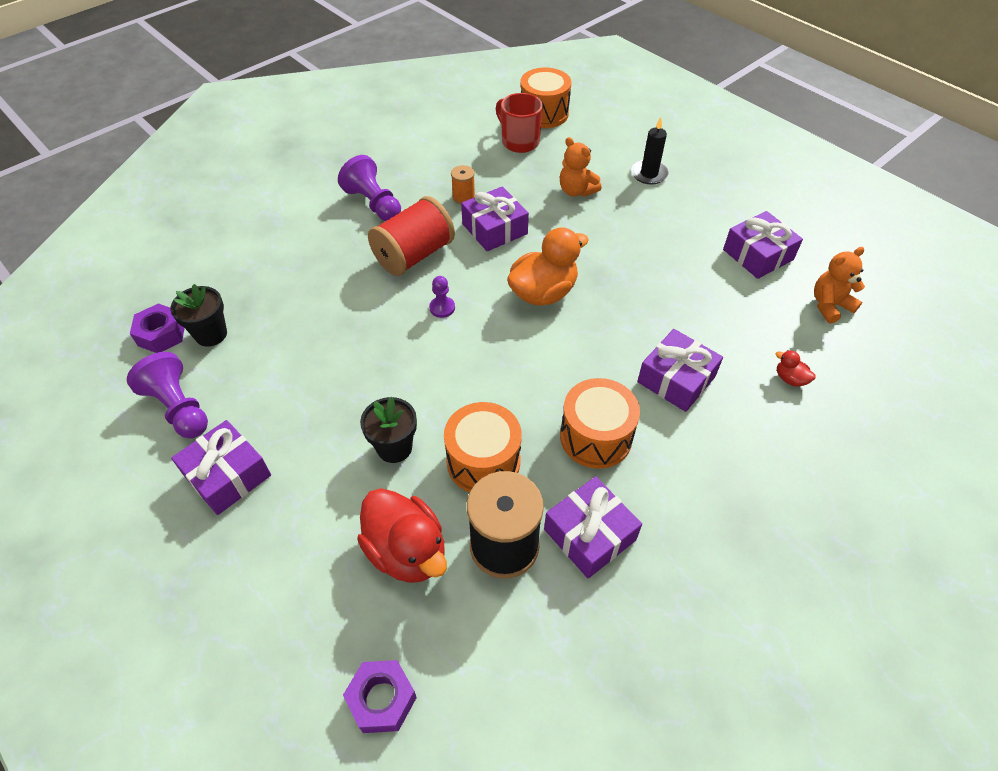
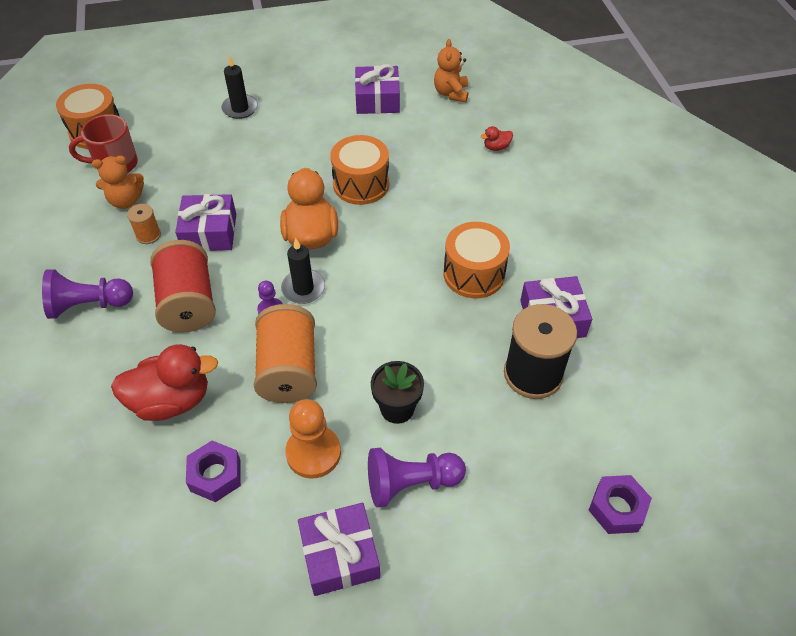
camera: 60 degrees left, 0 degrees up
purple pawn [127,352,208,438] -> purple pawn moved to [368,448,466,507]
purple nut [130,303,185,353] -> purple nut moved to [186,441,241,502]
black flower pot [170,284,227,347] -> none
red duck [357,488,447,583] -> red duck moved to [111,344,218,421]
orange drum [444,402,522,492] -> orange drum moved to [331,135,389,205]
orange teddy bear [560,137,602,197] -> orange teddy bear moved to [92,156,144,209]
purple gift [637,329,723,412] -> none
none -> orange spool [254,304,317,403]
none -> black candle [281,238,325,304]
none -> orange pawn [285,399,341,479]

